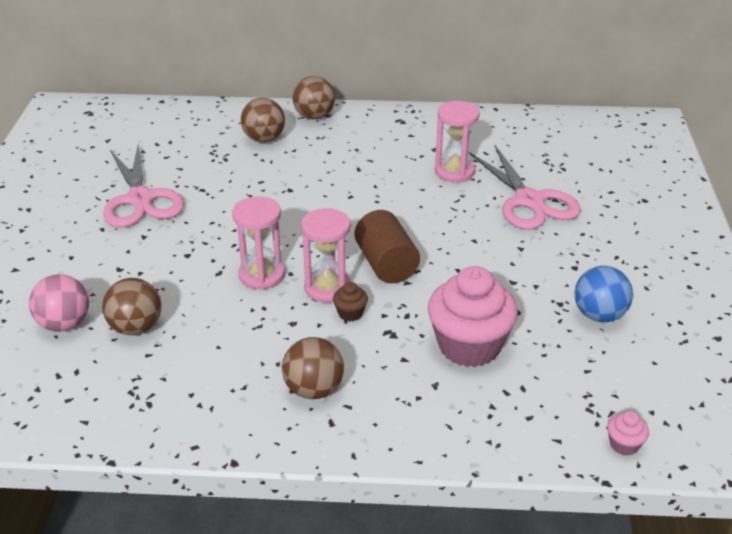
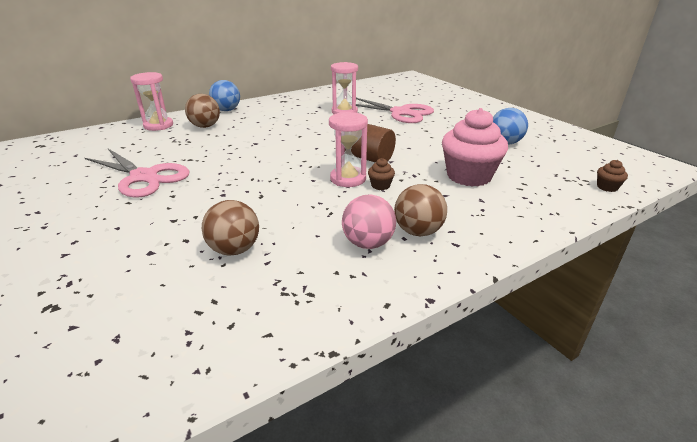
camera: 35 degrees left, 5 degrees down
pink ball [29,274,89,332] -> pink ball moved to [342,195,396,249]
pink hourglass [232,196,285,290] -> pink hourglass moved to [130,72,173,131]
brown ball [293,76,335,119] -> blue ball [209,80,240,111]
pink cupcake [607,411,649,456] -> brown cupcake [597,160,628,192]

